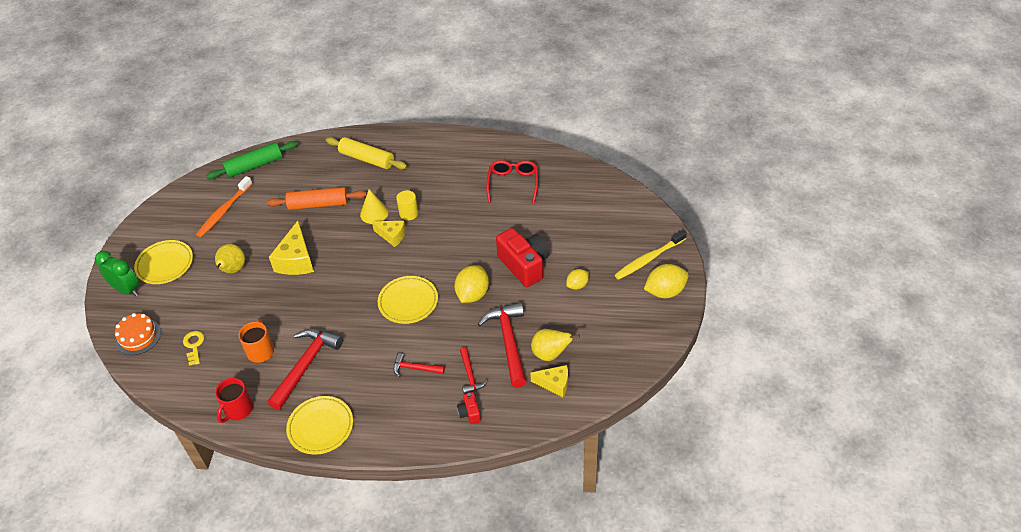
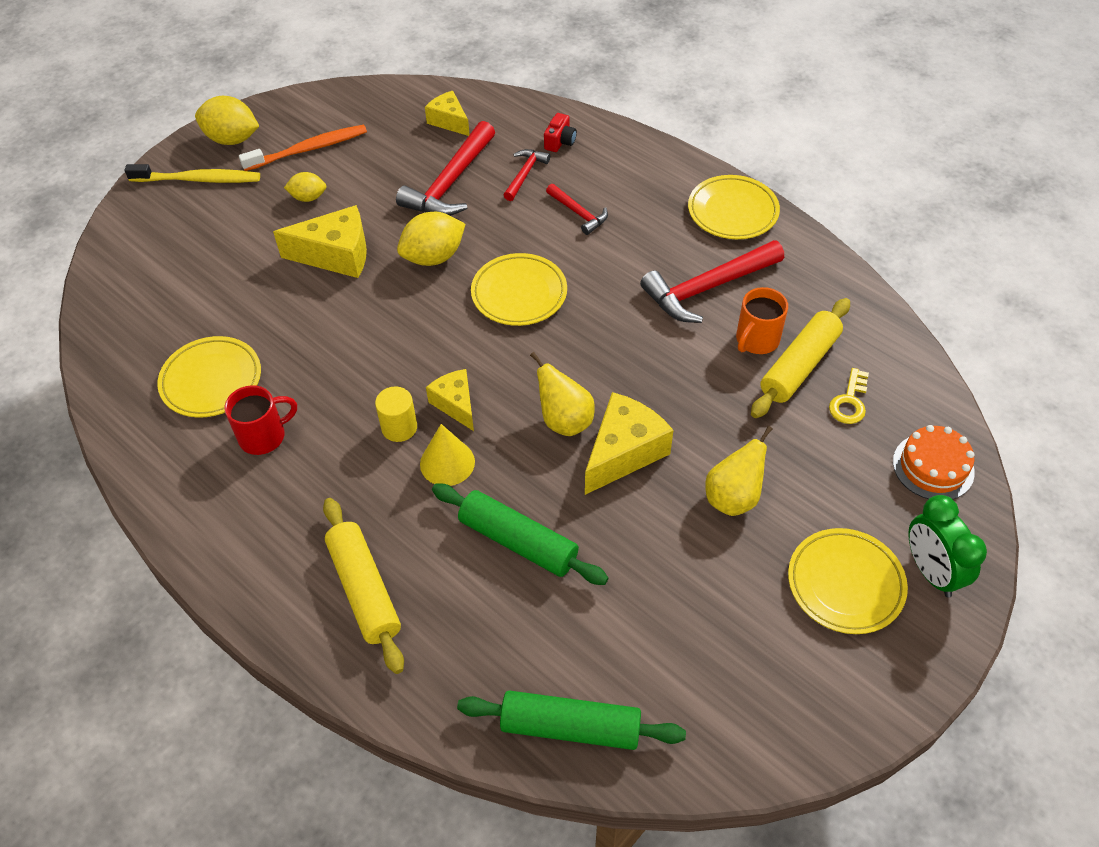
camera: 145 degrees left, 5 degrees up
orange toothbrush [196,176,253,237] -> orange toothbrush moved to [239,125,367,171]
red mug [215,378,253,423] -> red mug moved to [225,385,297,455]
orange rolling pin [267,187,367,210] -> green rolling pin [432,484,608,585]
red glasses [486,160,538,203] -> yellow plate [157,336,261,418]
red camera [496,228,549,287] -> yellow cheese [273,205,367,278]
yellow pear [531,329,580,361] -> yellow pear moved to [530,352,595,436]
none -> yellow rolling pin [751,298,850,418]

